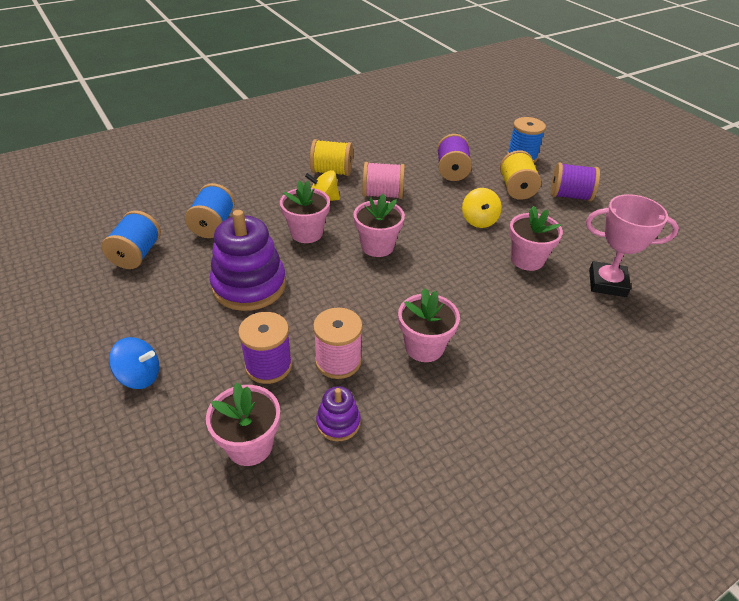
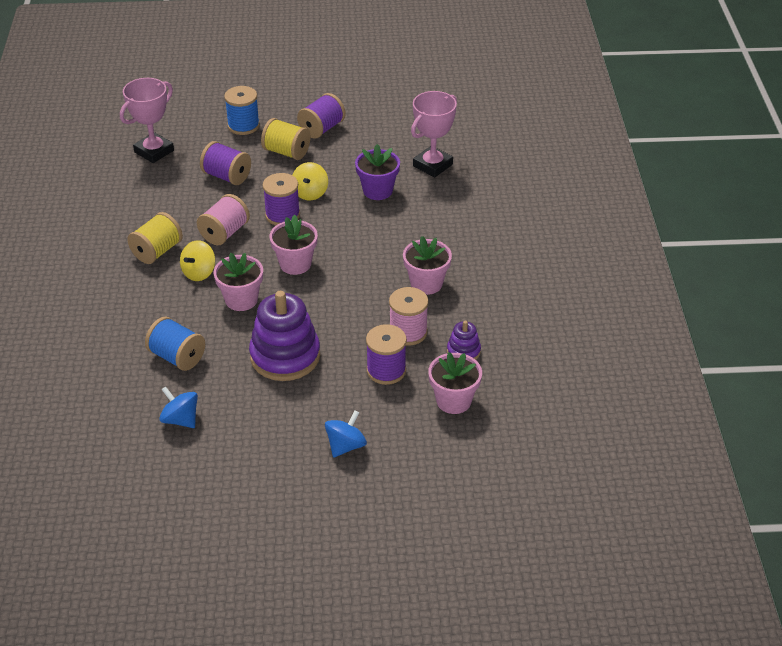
camera: 60 degrees left, 0 degrees up
blue spool [102,210,161,269] -> blue spinning top [159,386,198,428]
yellow spinning top [462,188,502,228] -> yellow spinning top turned 75 degrees clockwise [292,162,328,200]
pink flower pot [509,206,563,271] -> purple flower pot [355,144,400,200]
none -> pink trophy [120,78,174,163]
none -> purple spool [263,173,300,225]

